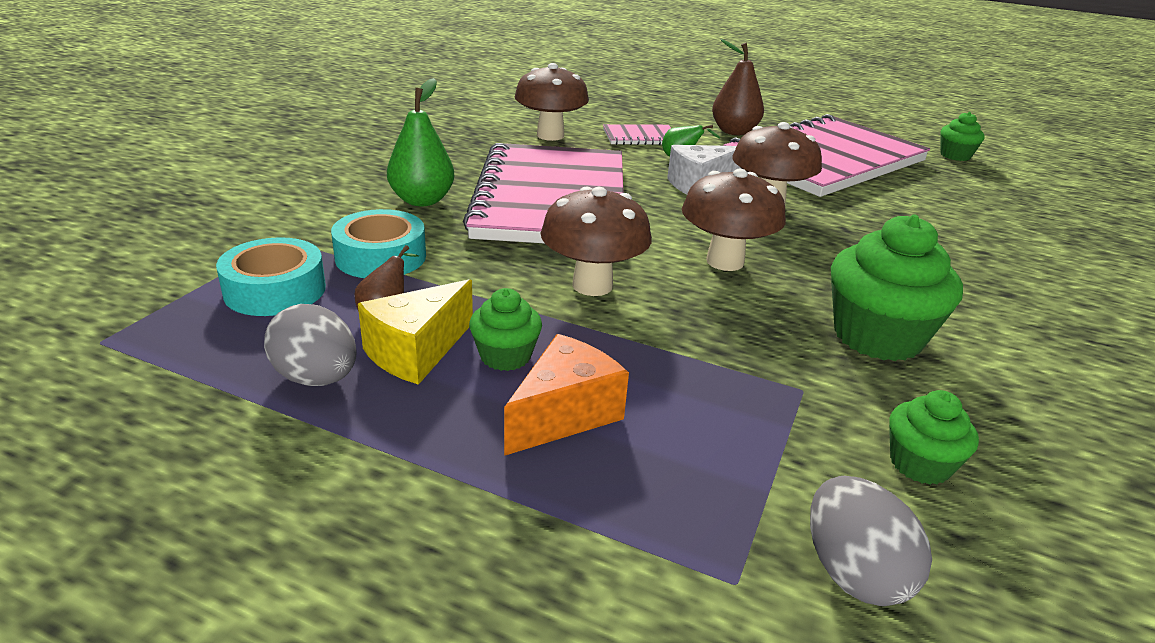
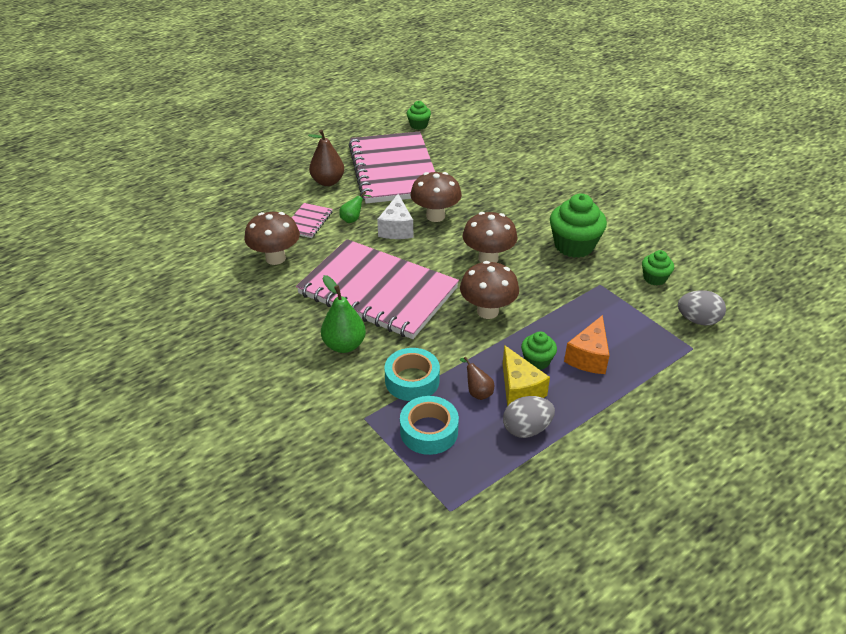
camera: 60 degrees left, 10 degrees up
orange cheese [504,334,629,456] -> orange cheese turned 135 degrees counterclockwise [564,315,610,374]

